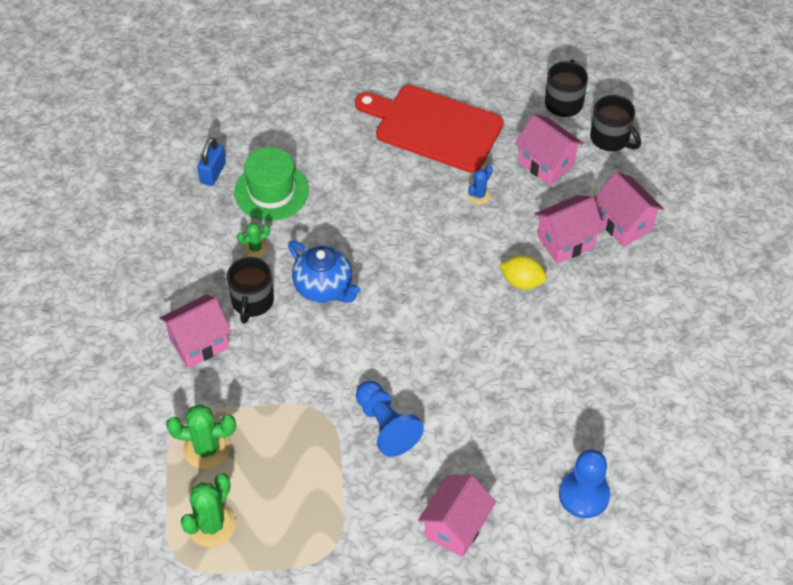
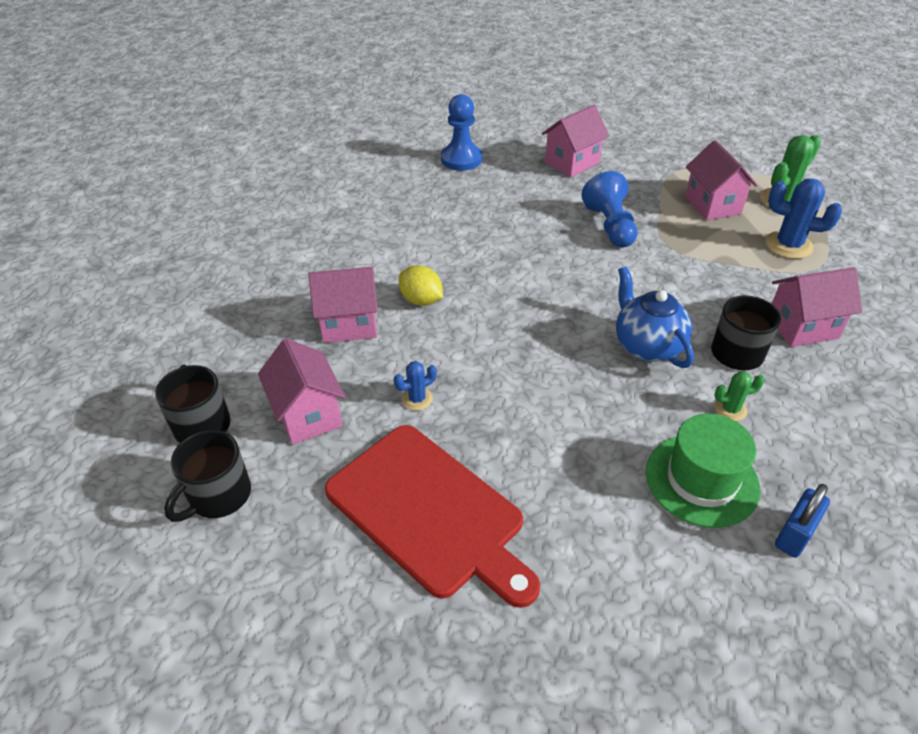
camera: 160 degrees left, 10 degrees down
green cactus [166,404,236,469] -> blue cactus [766,179,842,259]
pink house [594,172,664,247] -> pink house moved to [685,140,758,220]

